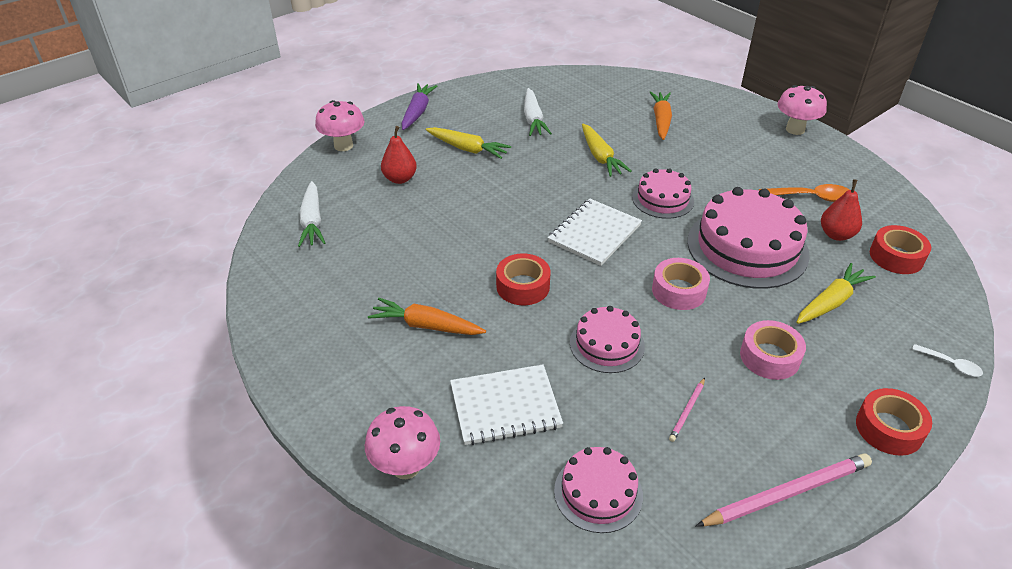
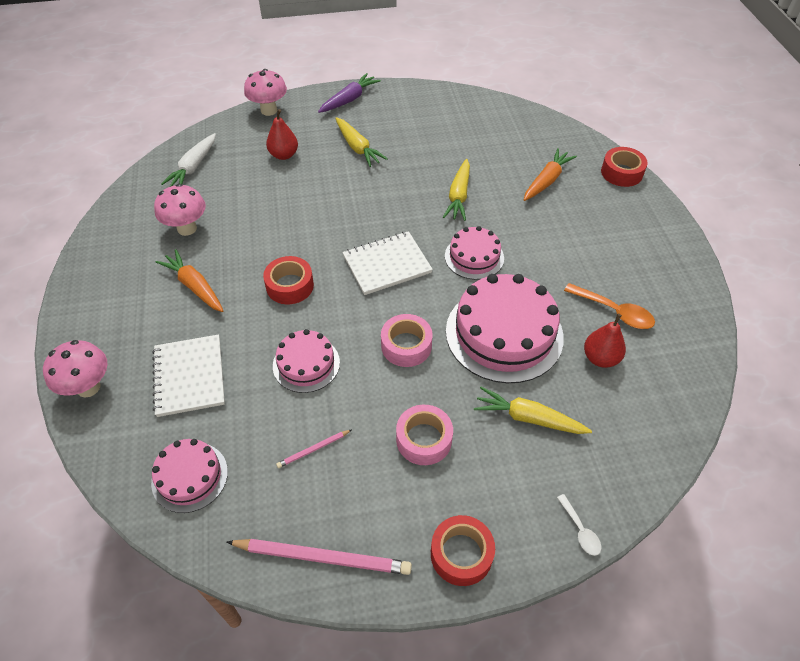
camera: 30 degrees right, 10 degrees up
white notebook [450,364,563,445] -> white notebook turned 60 degrees clockwise [153,334,225,417]
white carrot [524,88,552,136] -> none
pink mushroom [777,85,827,135] -> pink mushroom moved to [154,184,206,236]
yellow carrot [796,263,876,324] -> yellow carrot turned 150 degrees counterclockwise [474,387,592,434]
red tape [870,225,931,274] -> red tape moved to [601,147,648,187]

